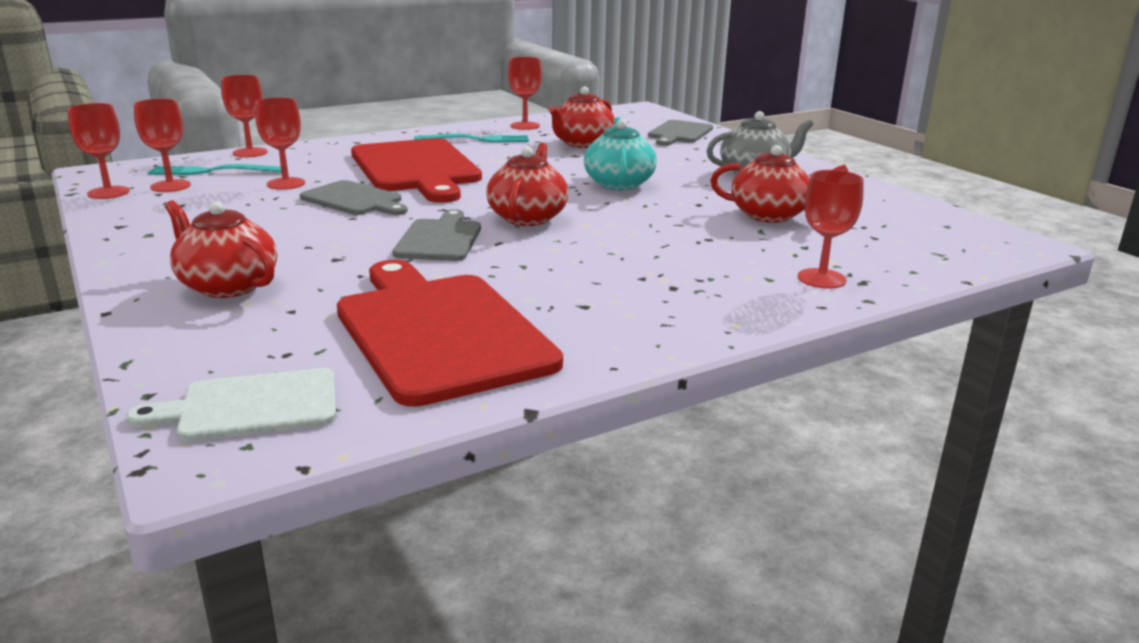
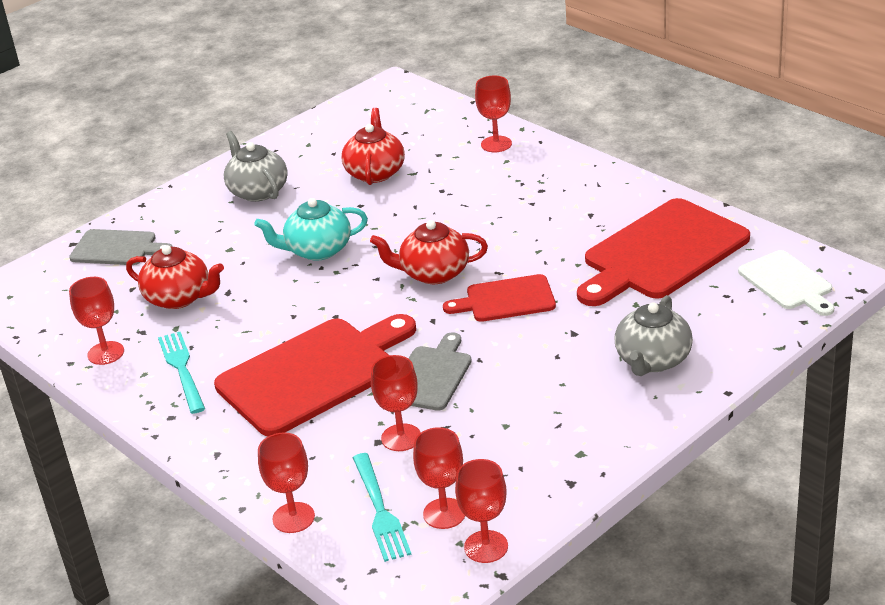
camera: 100 degrees left, 10 degrees up
red teapot [165,200,277,298] -> grey teapot [614,295,693,376]
grey cutting board [393,209,481,261] -> red cutting board [443,274,556,322]

